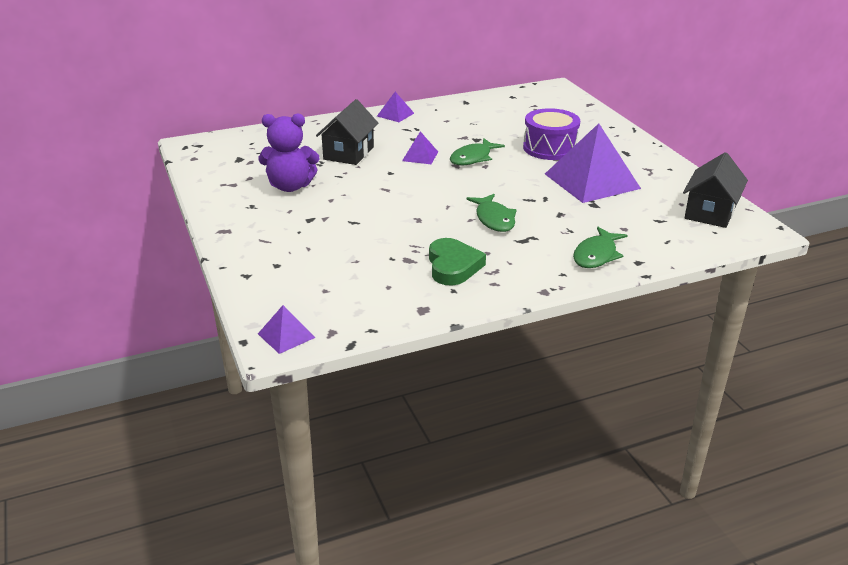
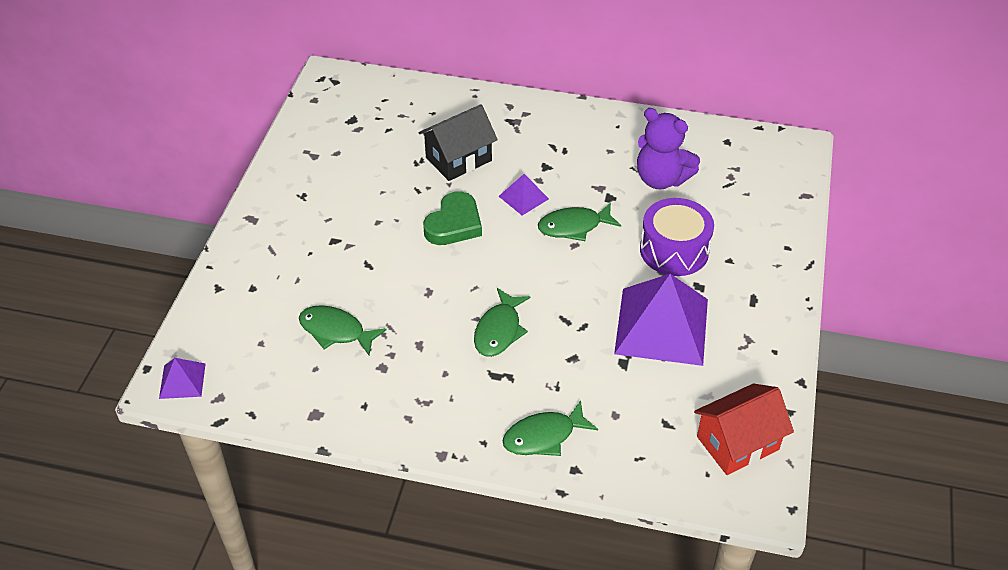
camera: 35 degrees right, 15 degrees up
purple teddy bear [259,113,319,192] -> purple teddy bear moved to [637,108,700,189]
purple pyramid [377,92,414,122] -> none
green heart [429,238,486,286] -> green heart moved to [423,191,482,245]
black house [683,152,748,228] -> red house [694,383,794,475]
none -> green fish [299,305,387,355]

